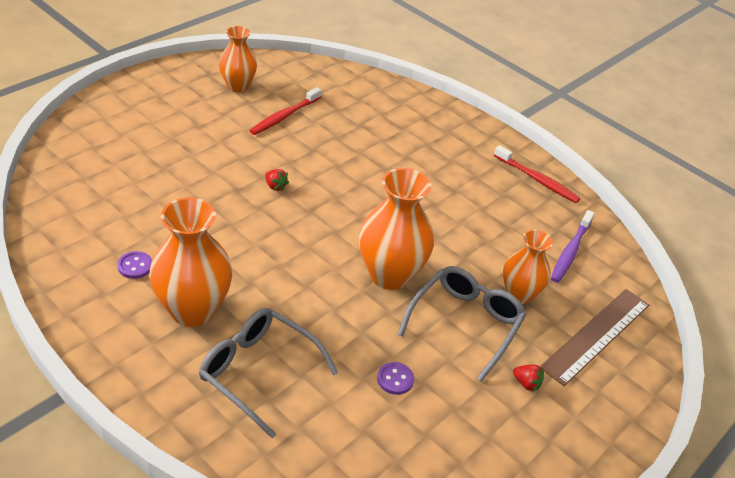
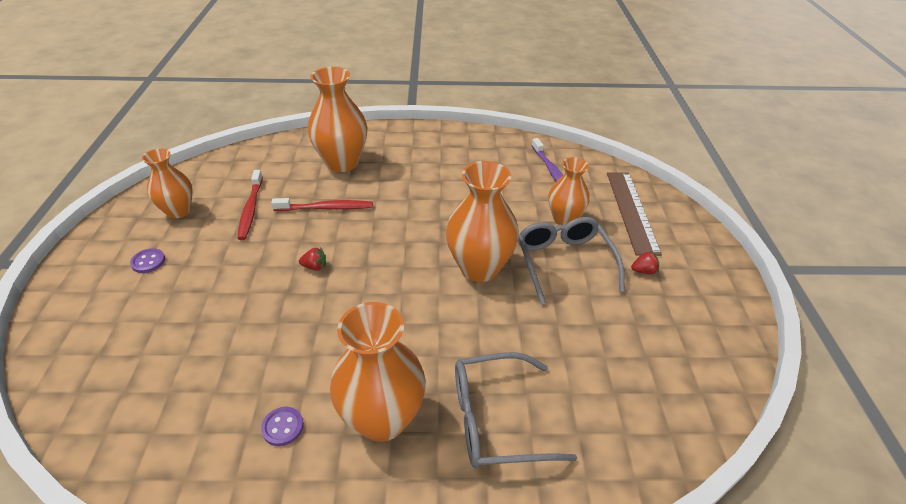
camera: 40 degrees left, 0 degrees up
purple button [377,362,414,395] -> purple button moved to [130,248,165,273]
red toothbrush [494,145,580,203] -> red toothbrush moved to [271,198,373,211]
none -> orange vase [308,67,367,172]

